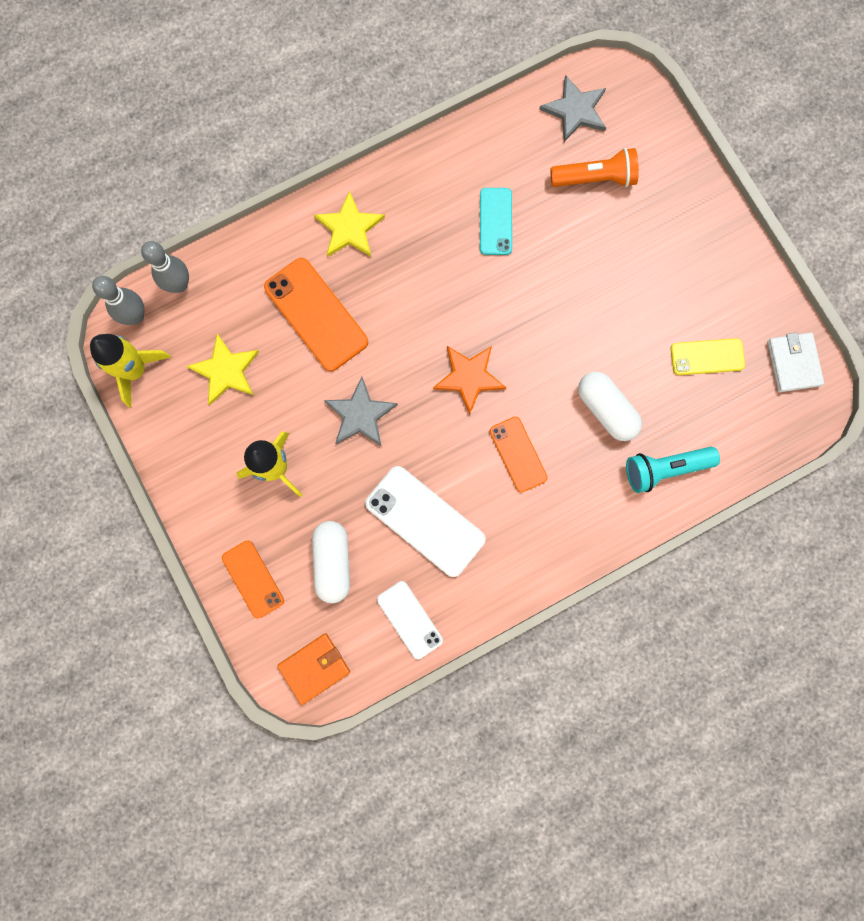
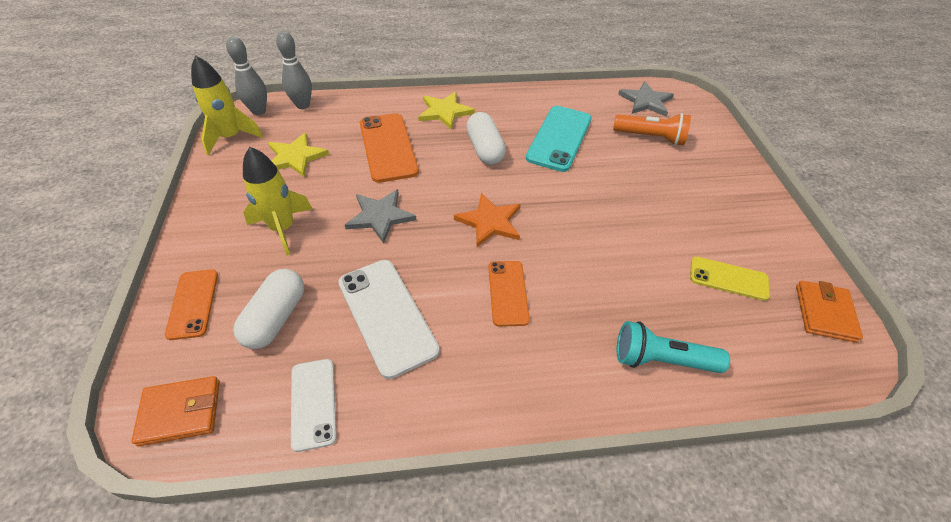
camera: 20 degrees right, 30 degrees down
turquoise phone [480,188,512,255] -> turquoise phone [526,106,591,172], size x1.62
white capsule [578,371,642,441] -> white capsule moved to [466,112,506,165]
white wallet [767,332,824,392] -> orange wallet [796,281,863,343]

